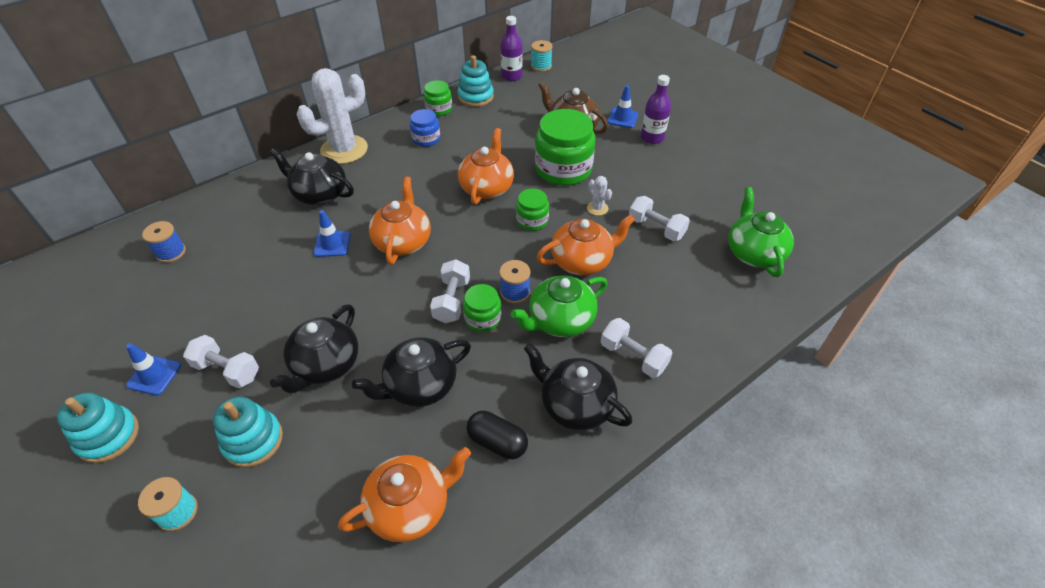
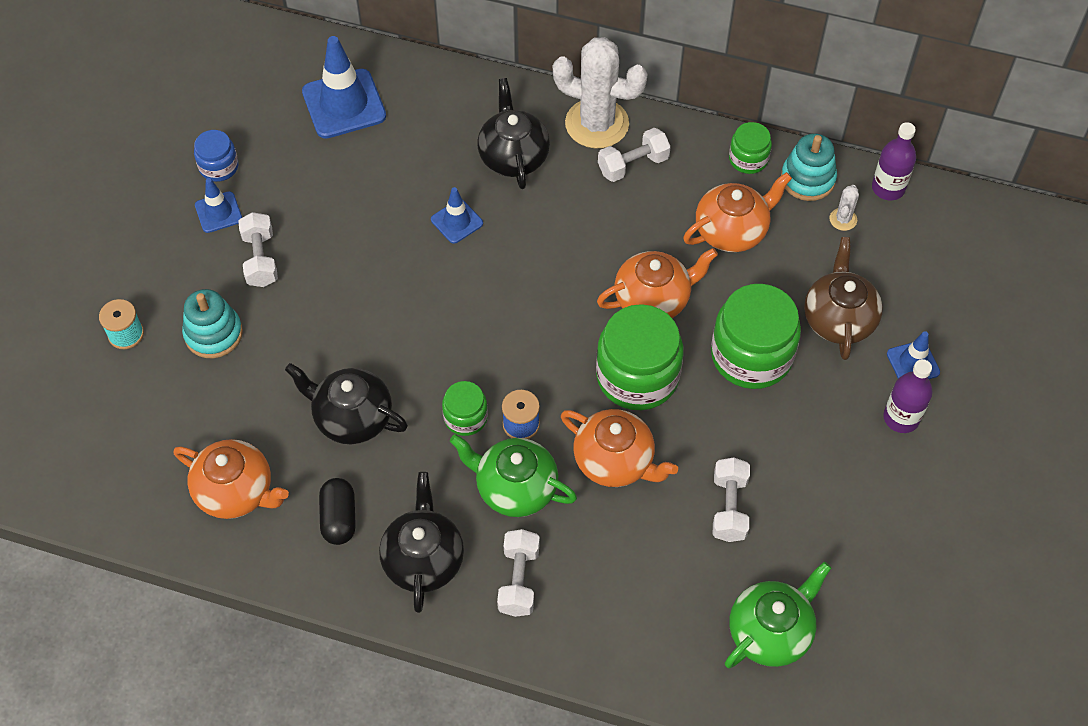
camera: 55 degrees right, 10 degrees up
turquoise stacking toy [57,392,139,463] -> none
blue spool [142,221,186,263] -> blue traffic cone [302,36,386,139]
black teapot [270,304,358,394] -> none
orange teapot [369,177,431,265] -> orange teapot moved to [683,172,792,252]
blue jar [410,109,440,147] -> blue jar moved to [194,130,238,182]
white dumbbell [430,259,470,323] -> white dumbbell moved to [598,128,671,182]
green jar [516,189,549,231] -> green jar [596,304,683,410], size x1.92
turquoise spool [531,40,553,72] -> none
white cactus [587,176,612,216] -> white cactus moved to [829,185,859,231]

